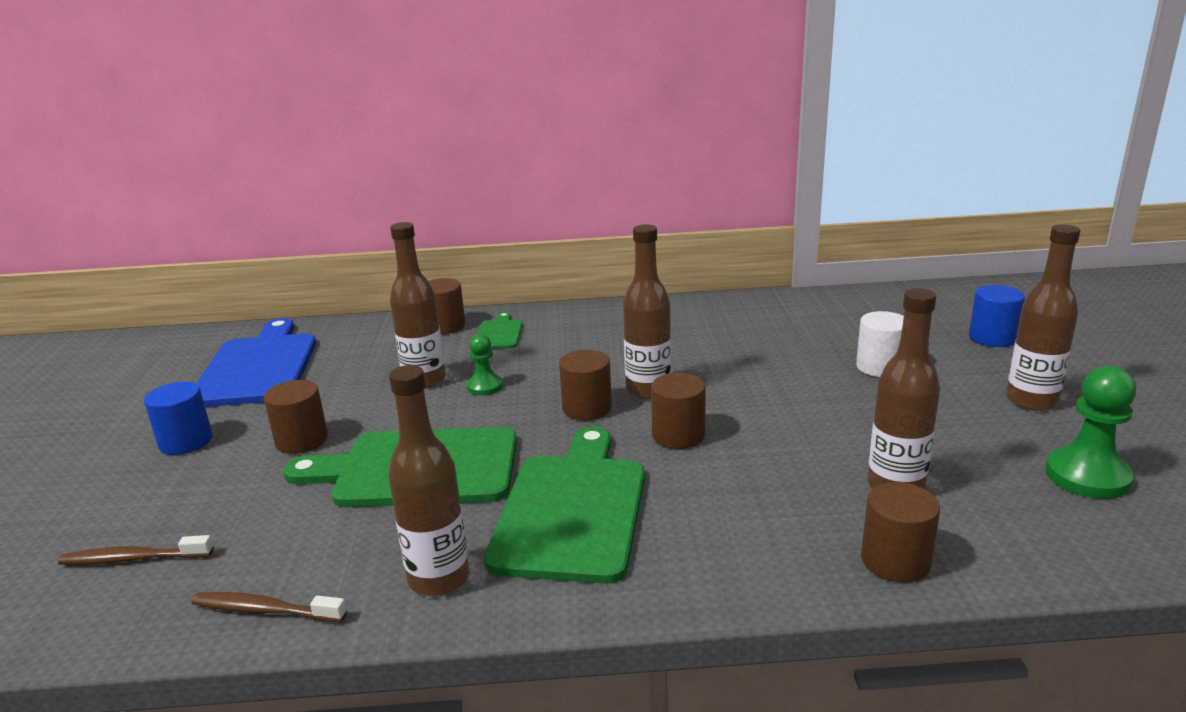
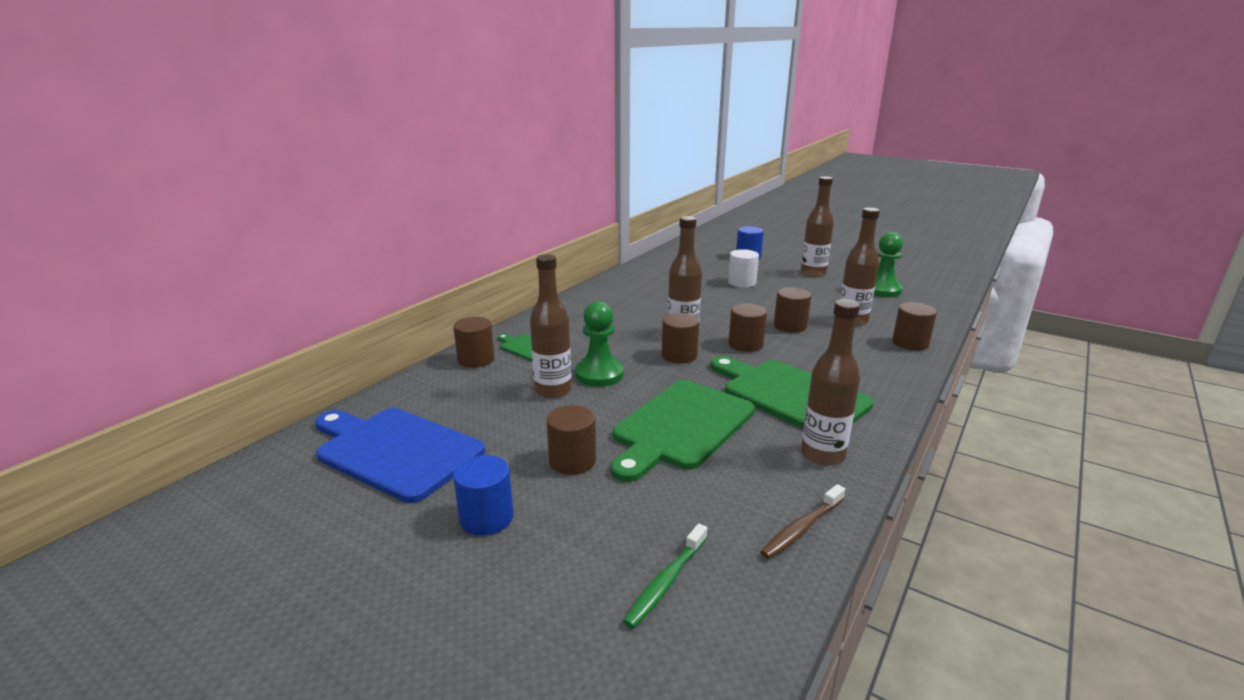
camera: 55 degrees left, 0 degrees up
brown toothbrush [58,535,213,565] -> green toothbrush [623,524,707,628]
green pawn [467,334,503,395] -> green pawn [575,301,624,387], size x1.68
none -> brown cylinder [774,287,811,333]

